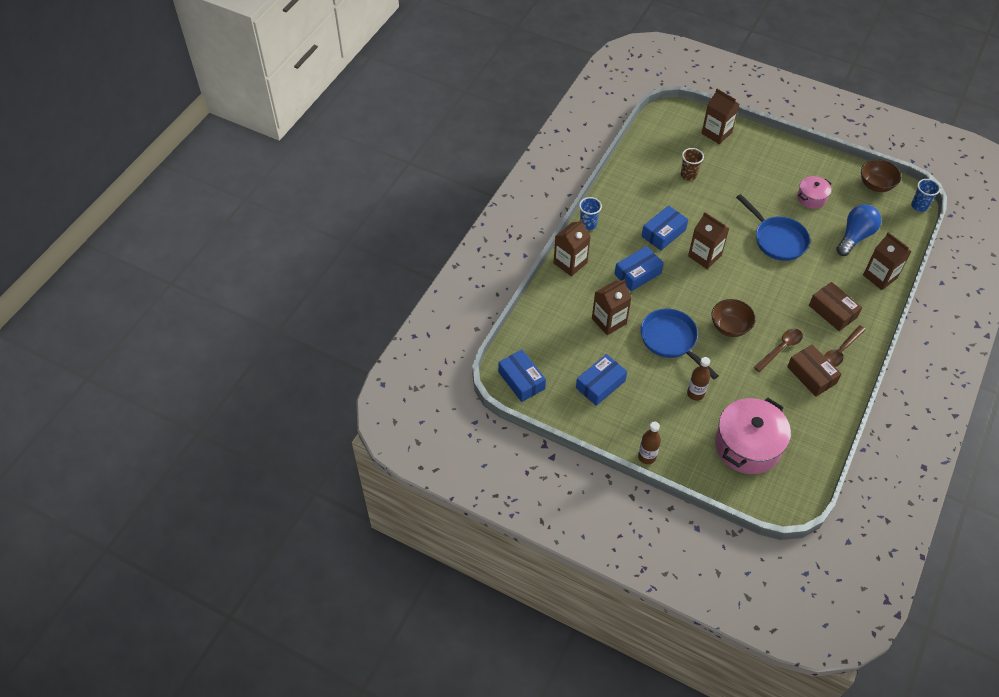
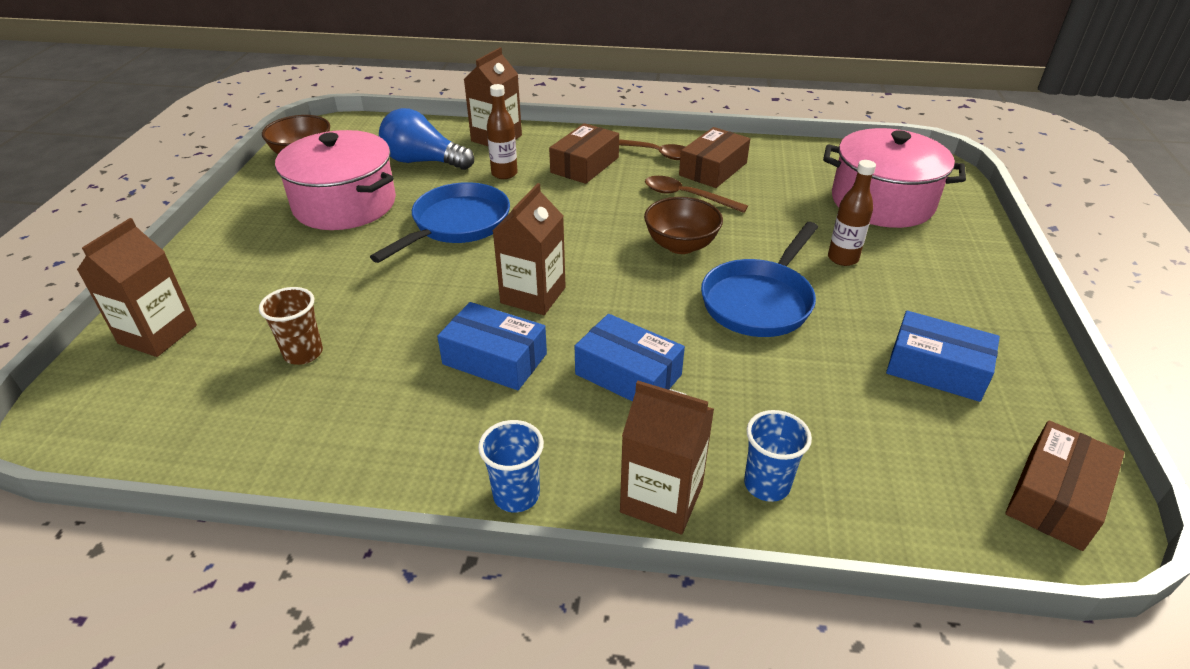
camera: 110 degrees left, 15 degrees down
blue box [498,350,546,402] -> brown box [1005,420,1125,551]
brown carton [592,279,632,335] -> none
brown bottle [638,421,661,464] -> brown bottle moved to [487,84,518,179]
pink pot [797,176,831,209] -> pink pot [275,130,396,230], size x1.91
blue cup [911,179,940,212] -> blue cup moved to [744,410,812,502]

